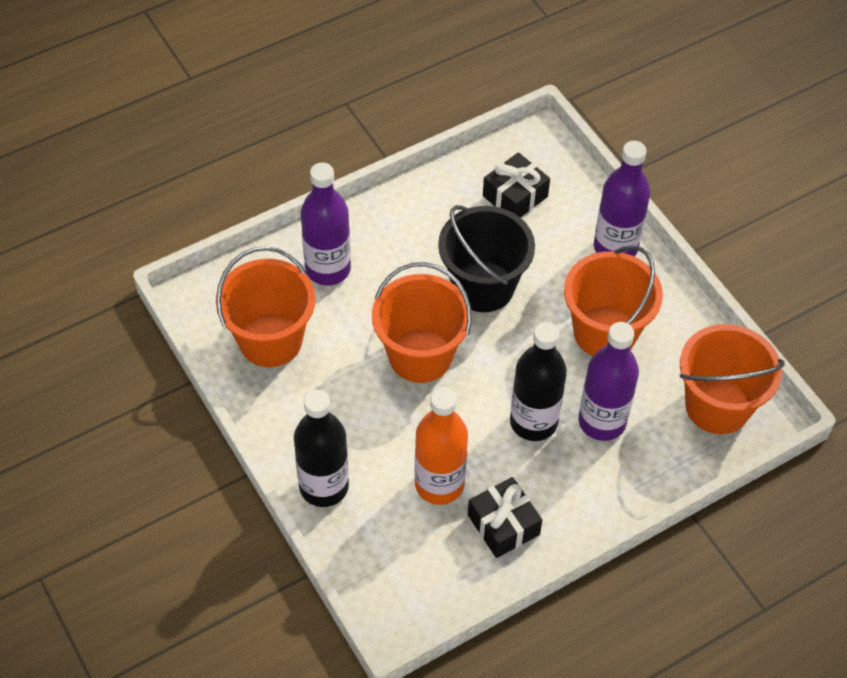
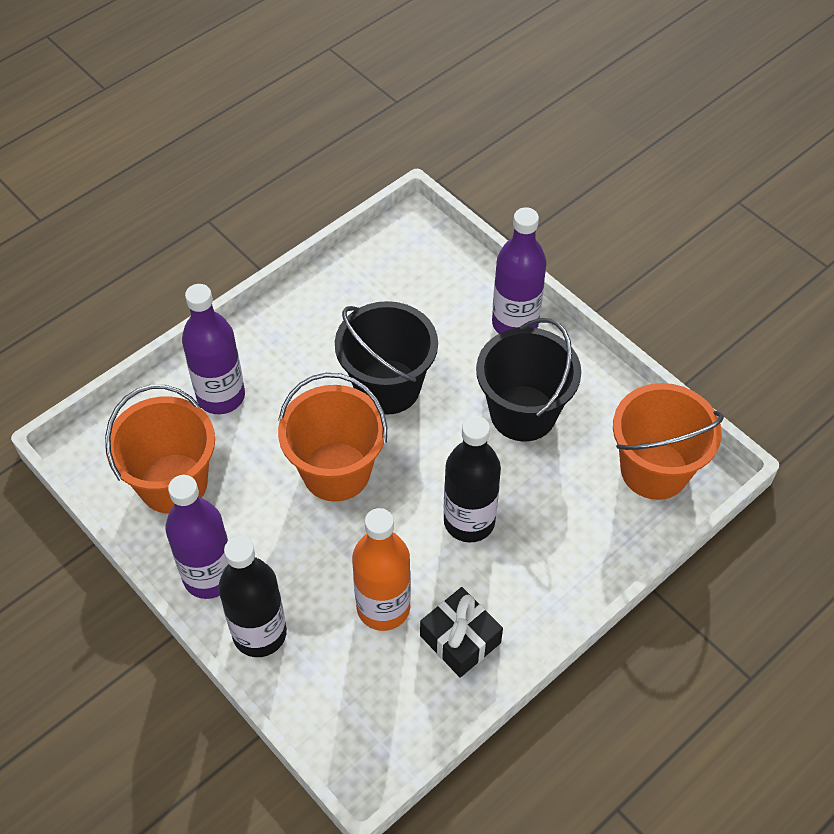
camera: 10 degrees left, 0 degrees up
black gift [483,152,550,218] -> none
orange bucket [564,245,663,356] -> black bucket [476,318,581,441]
purple bottle [579,322,639,441] -> purple bottle moved to [165,475,228,599]

